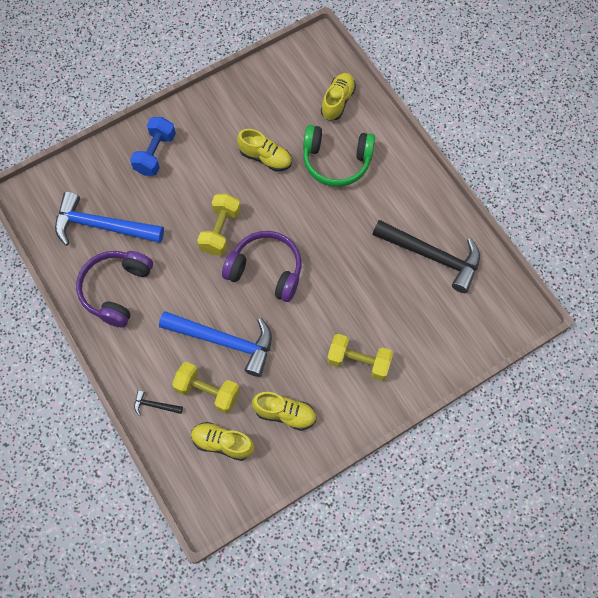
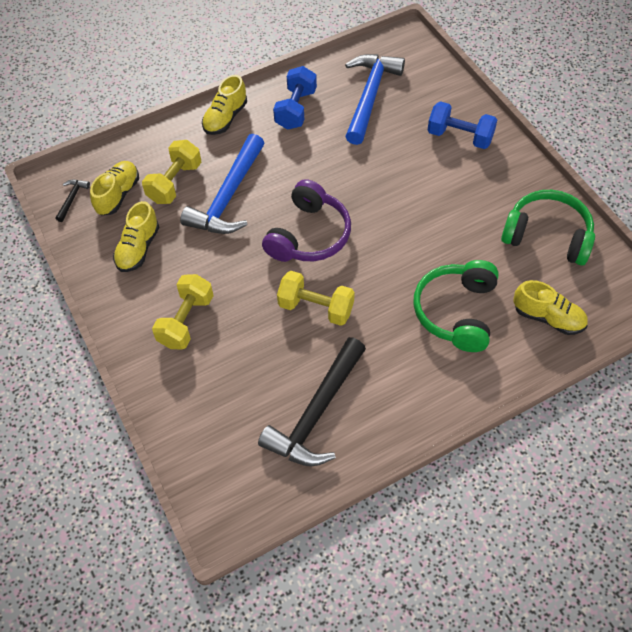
camera: 95 degrees right, 10 degrees down
purple headphones [76,251,153,328] -> blue dumbbell [273,66,317,130]
black hammer [134,390,183,416] -> black hammer moved to [56,180,90,222]
yellow dumbbell [197,194,241,255] -> yellow dumbbell moved to [277,271,355,326]
yellow shoe [237,129,292,172] -> yellow shoe moved to [202,75,247,135]
none -> green headphones [501,190,595,266]

